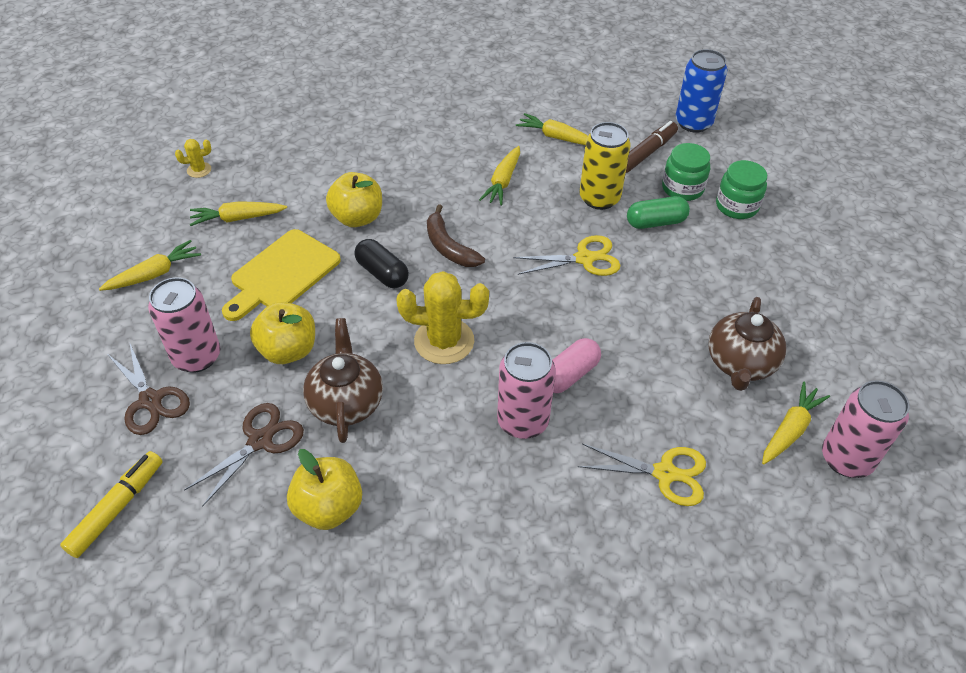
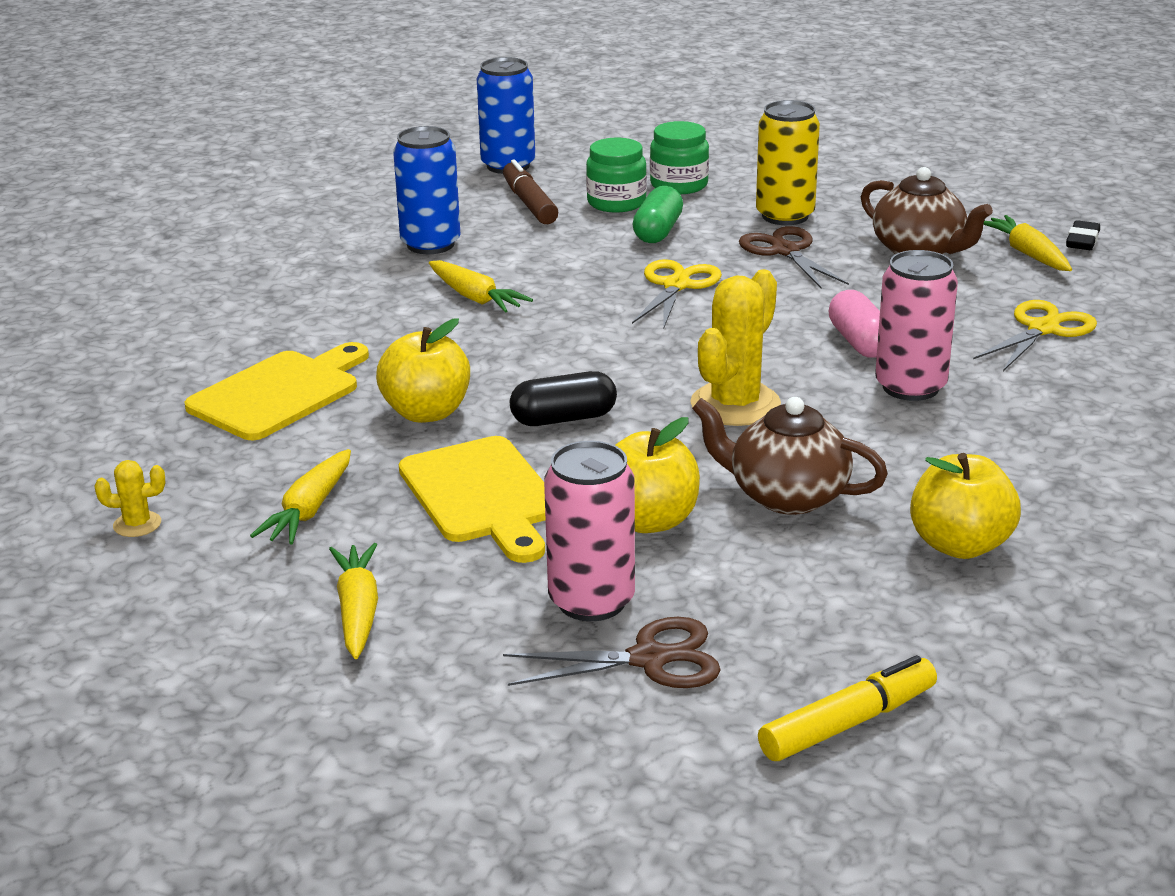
camera: 60 degrees left, 20 degrees down
yellow marker [60,451,163,558] -> yellow marker turned 90 degrees clockwise [758,655,937,761]
yellow cactus [175,139,211,178] -> yellow cactus turned 75 degrees clockwise [94,460,165,537]
brown scissors [184,403,304,507] -> brown scissors moved to [739,226,849,288]
brown banana [427,204,485,267] -> none
yellow carrot [516,113,588,145] -> blue can [393,126,461,254]
yellow can [579,122,631,210] -> yellow can moved to [756,100,820,225]
pink can [822,380,910,478] -> black eraser [1066,220,1100,250]
none -> yellow cutting board [184,342,369,440]

